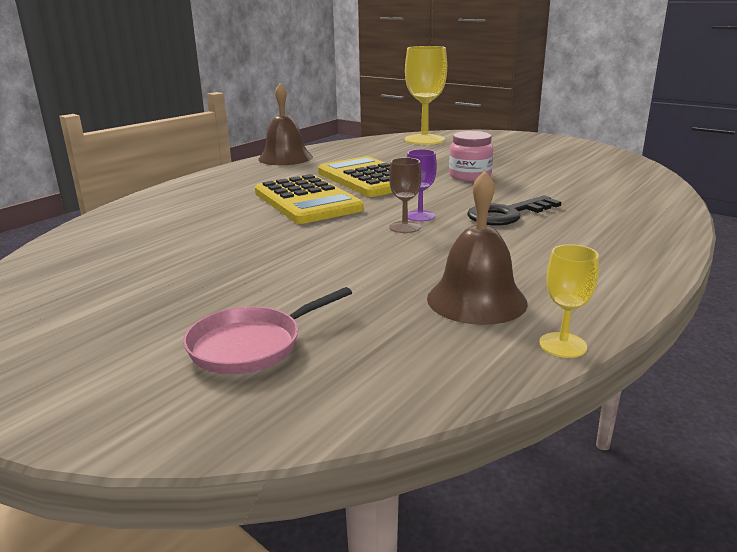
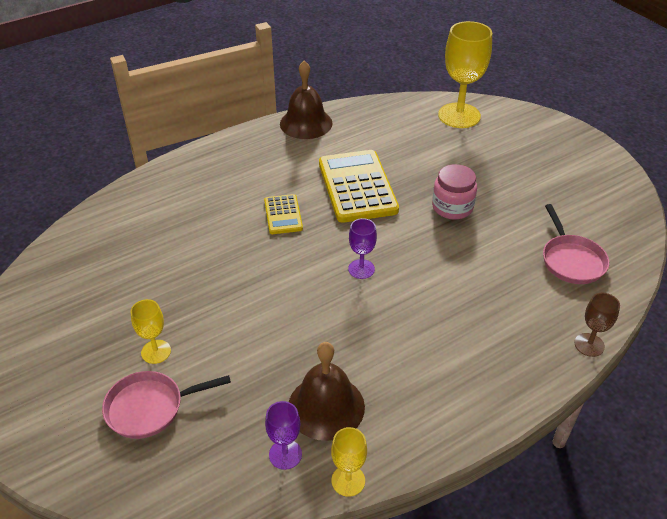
camera: 20 degrees right, 20 degrees up
yellow calculator [255,174,364,224] -> yellow calculator [264,194,303,234], size x0.52
brown goblet [389,158,422,233] -> brown goblet moved to [575,293,620,357]
black key [467,195,561,226] -> none
none -> yellow goblet [130,299,171,364]
none -> purple goblet [265,401,302,470]
none -> pink pan [543,204,609,284]

